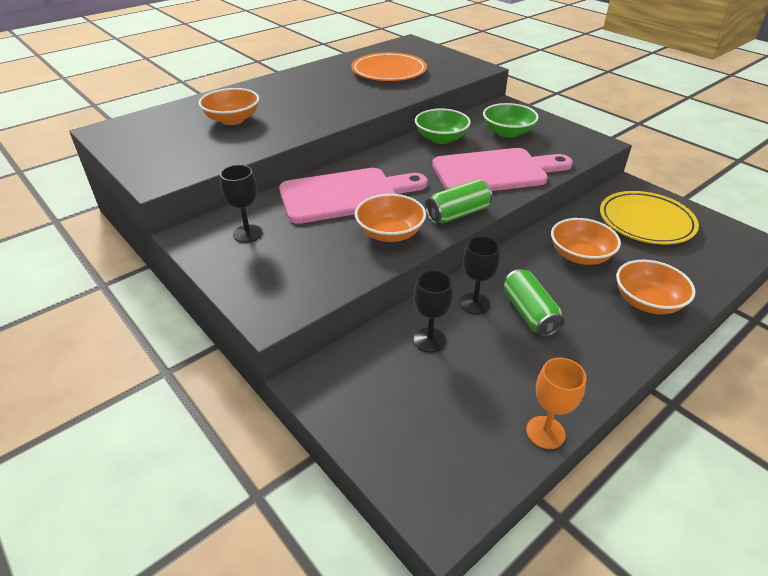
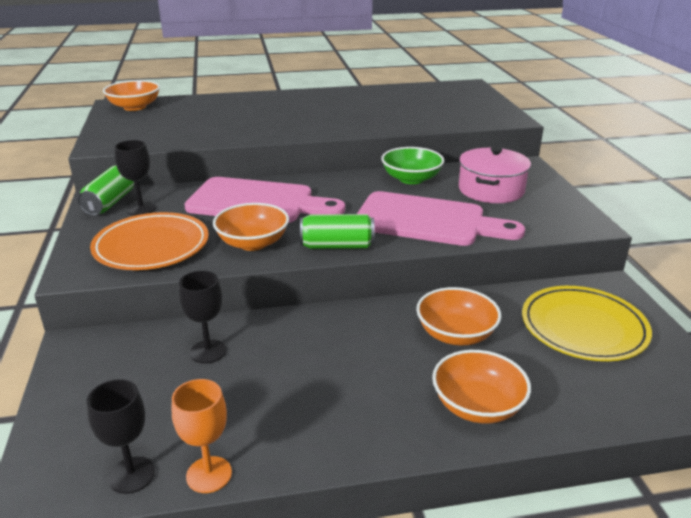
camera: 30 degrees right, 10 degrees down
orange bowl [199,88,259,125] -> orange bowl moved to [103,80,160,111]
orange plate [351,52,427,81] -> orange plate moved to [90,212,209,270]
black goblet [460,236,500,315] -> black goblet moved to [87,379,155,494]
green bowl [483,103,539,138] -> pink pot [459,147,531,203]
green can [503,269,564,337] -> green can moved to [77,165,134,216]

